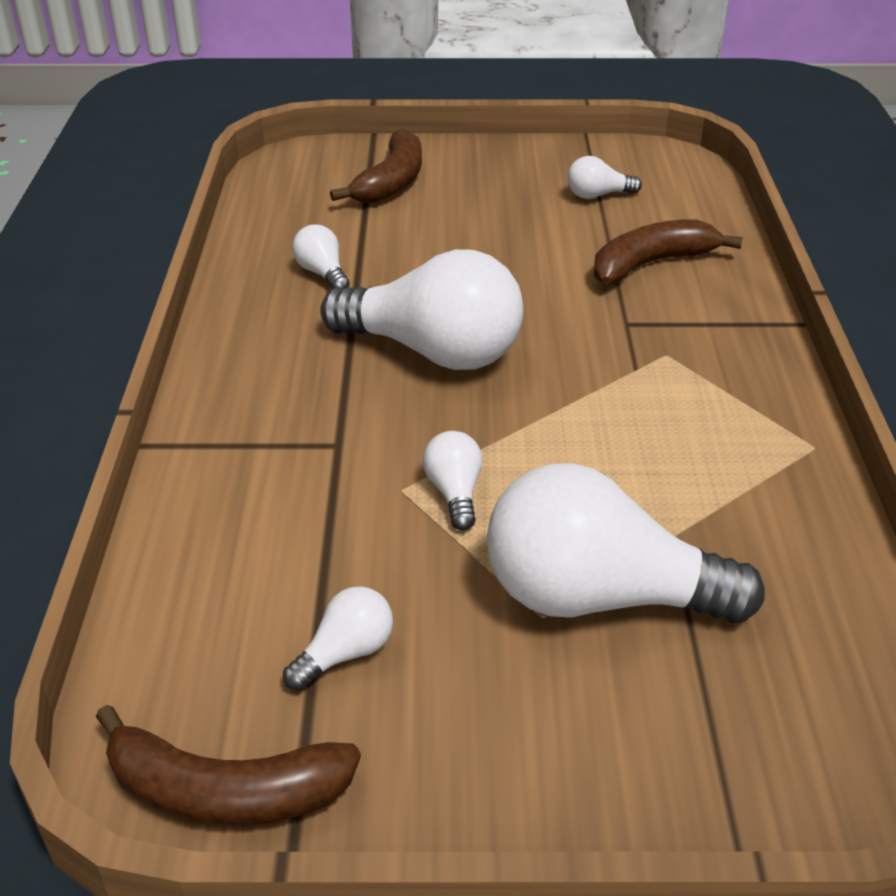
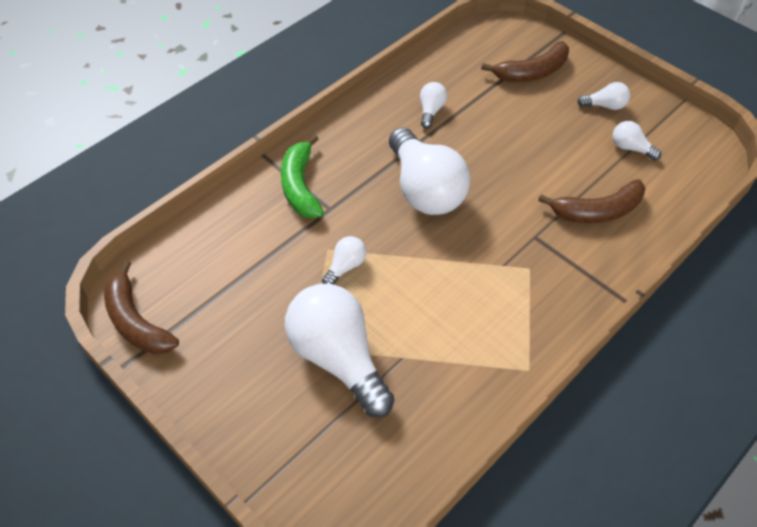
camera: 45 degrees right, 15 degrees up
white light bulb [283,586,393,691] -> white light bulb moved to [577,82,630,110]
brown banana [594,219,743,285] -> brown banana turned 150 degrees clockwise [538,179,646,223]
none -> green banana [281,135,324,219]

